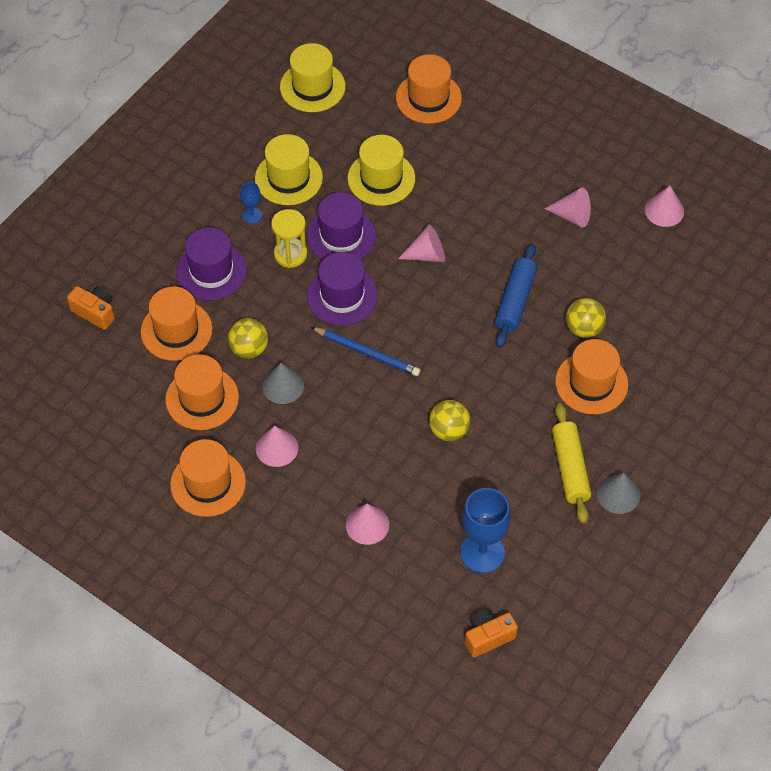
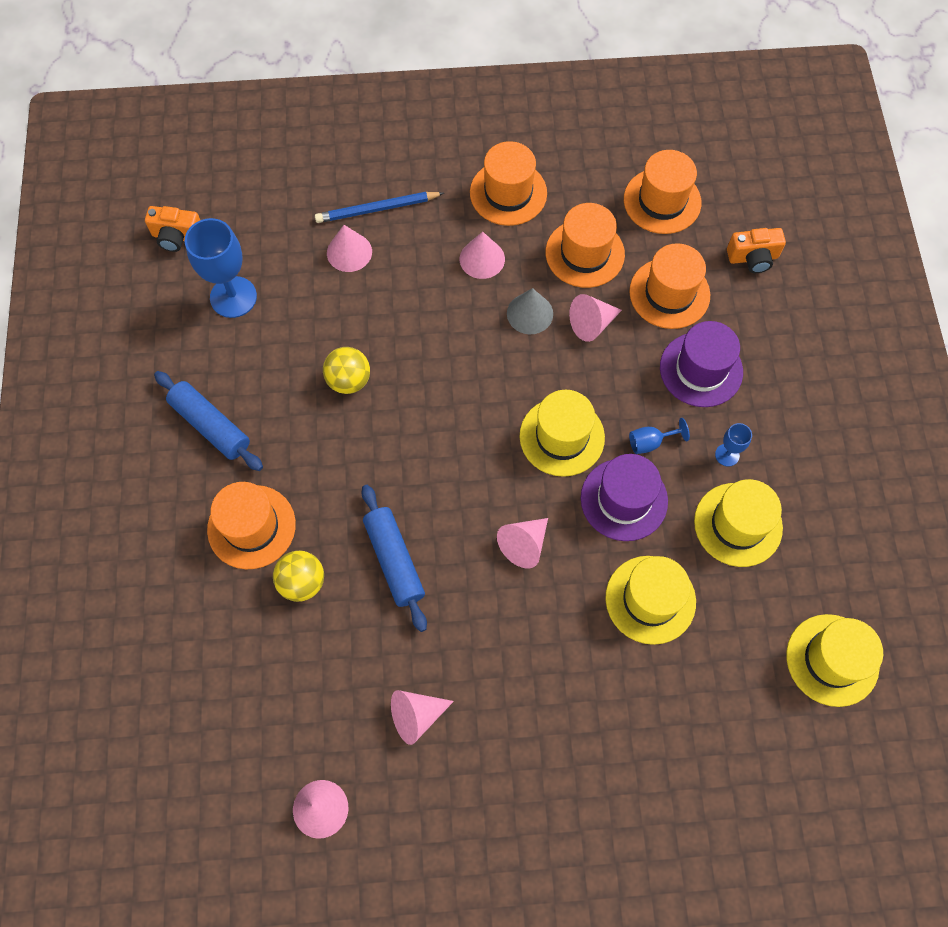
camera: 140 degrees right, 10 degrees up
yellow ball [228,318,268,359] -> pink cone [569,294,622,342]
yellow hourglass [271,209,307,268] -> blue goblet [629,418,690,454]
purple hat [307,252,378,326] -> yellow hat [520,390,605,477]
blue pencil [311,327,421,376] -> blue pencil moved to [315,192,444,223]
orange hat [396,54,462,124] -> orange hat moved to [624,150,701,234]
orange camera [465,609,518,658] -> orange camera turned 75 degrees clockwise [145,206,200,252]
yellow rolling pin [552,403,591,524] -> blue rolling pin [154,371,263,471]
grey cone [597,473,640,514] -> none

